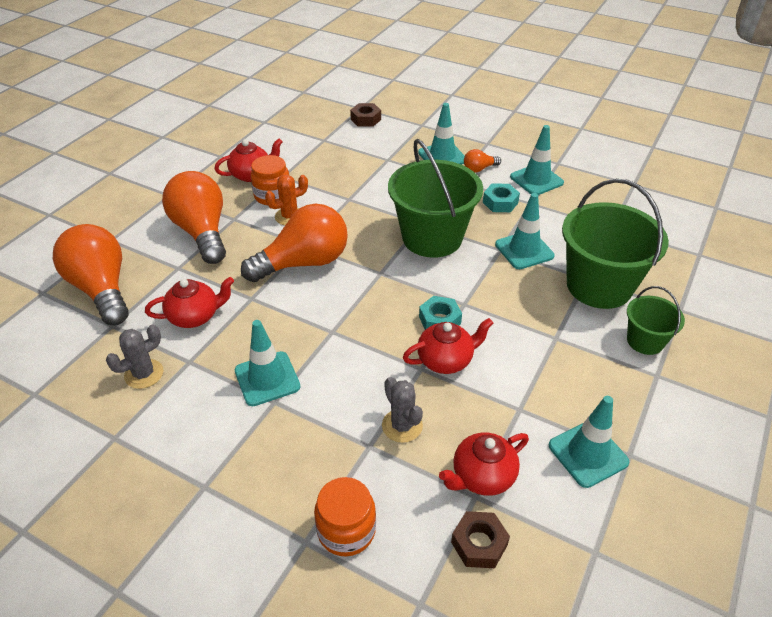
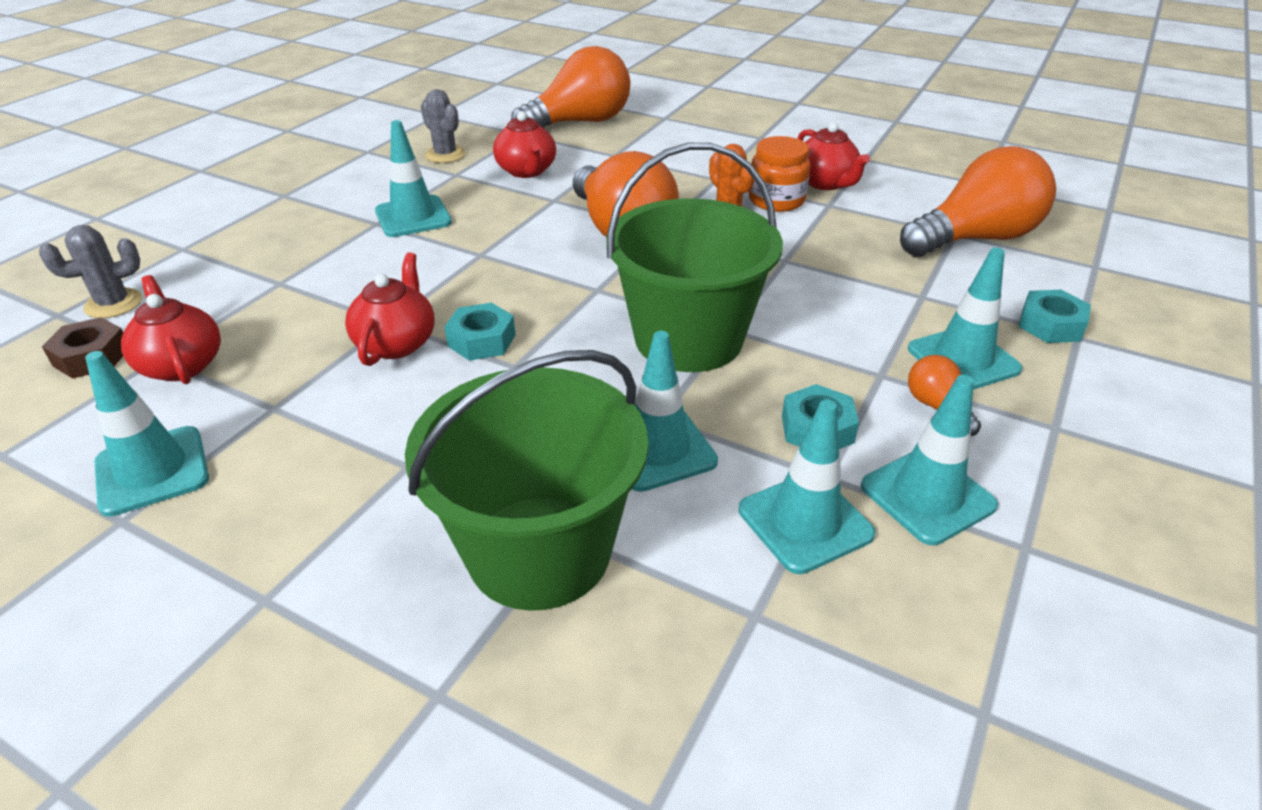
camera: 90 degrees right, 5 degrees down
orange light bulb [162,171,226,264] -> orange light bulb moved to [900,146,1056,257]
orange jar [314,477,376,557] -> none
brown nut [350,103,381,127] -> none
grey cactus [382,377,423,443] -> grey cactus moved to [39,225,142,318]
red teapot [403,318,493,374] -> red teapot turned 150 degrees counterclockwise [345,252,434,366]
green bucket [627,286,685,355] -> none
none -> turquoise traffic cone [739,400,875,574]
none -> turquoise nut [1018,290,1091,343]

